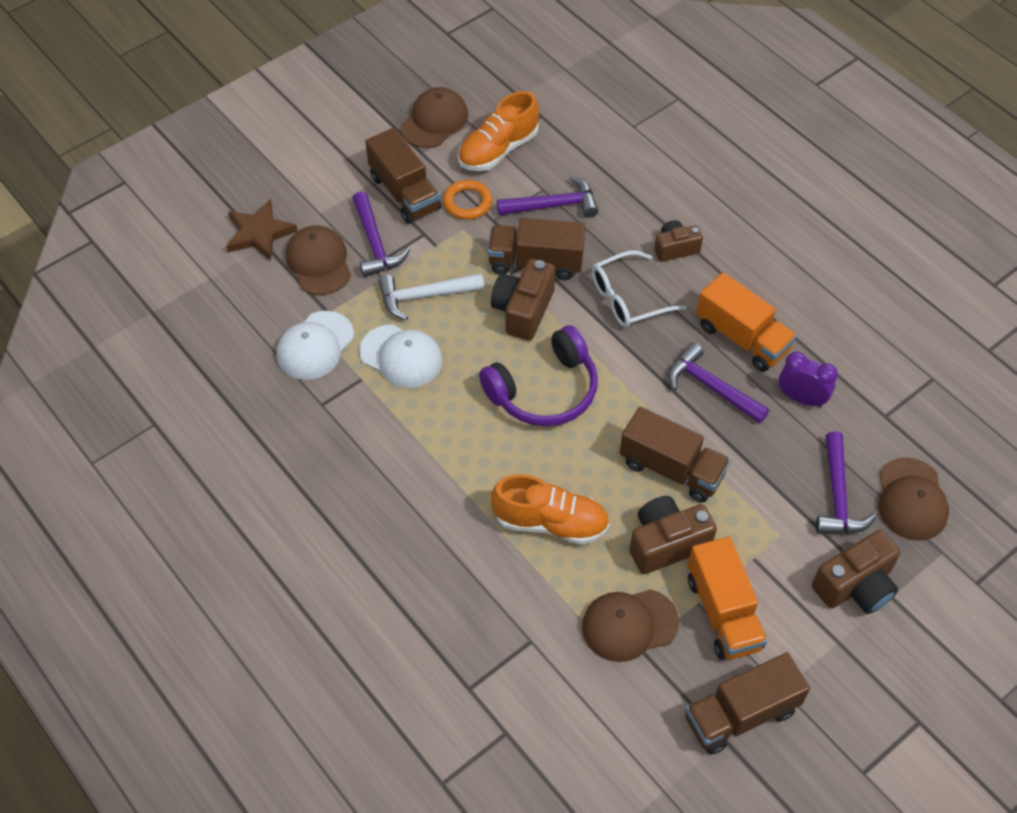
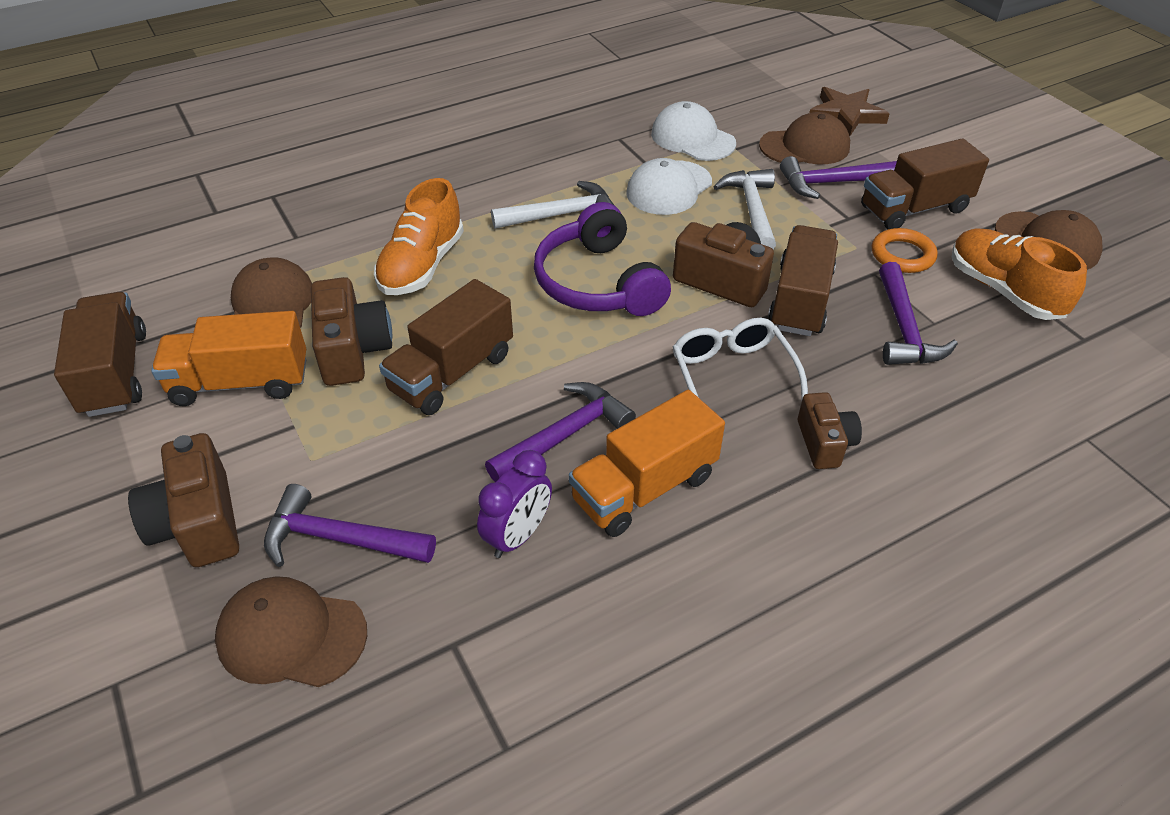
camera: 100 degrees right, 10 degrees down
none -> white hammer [491,181,614,229]

